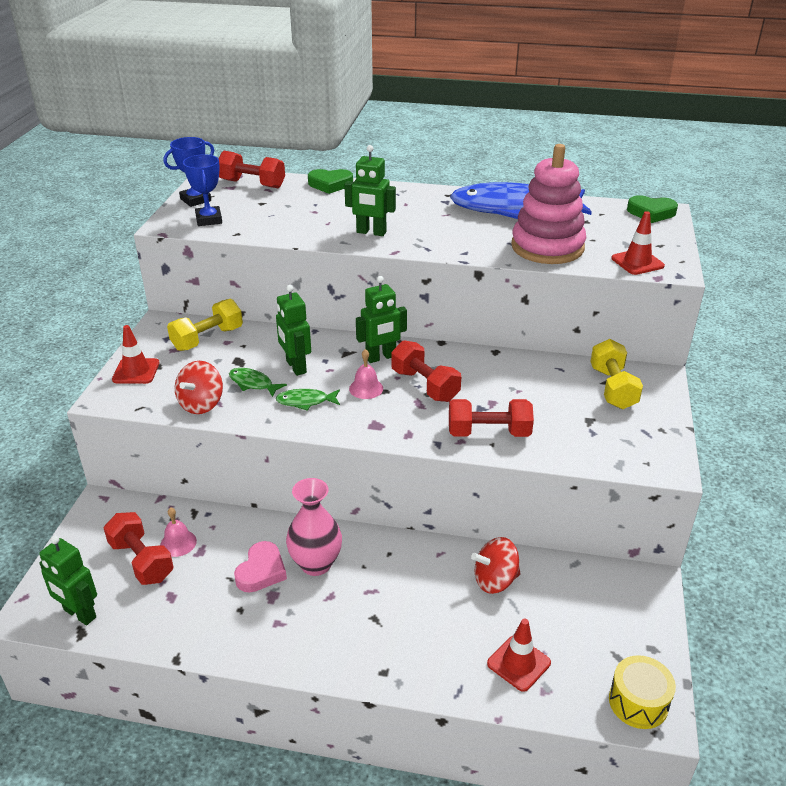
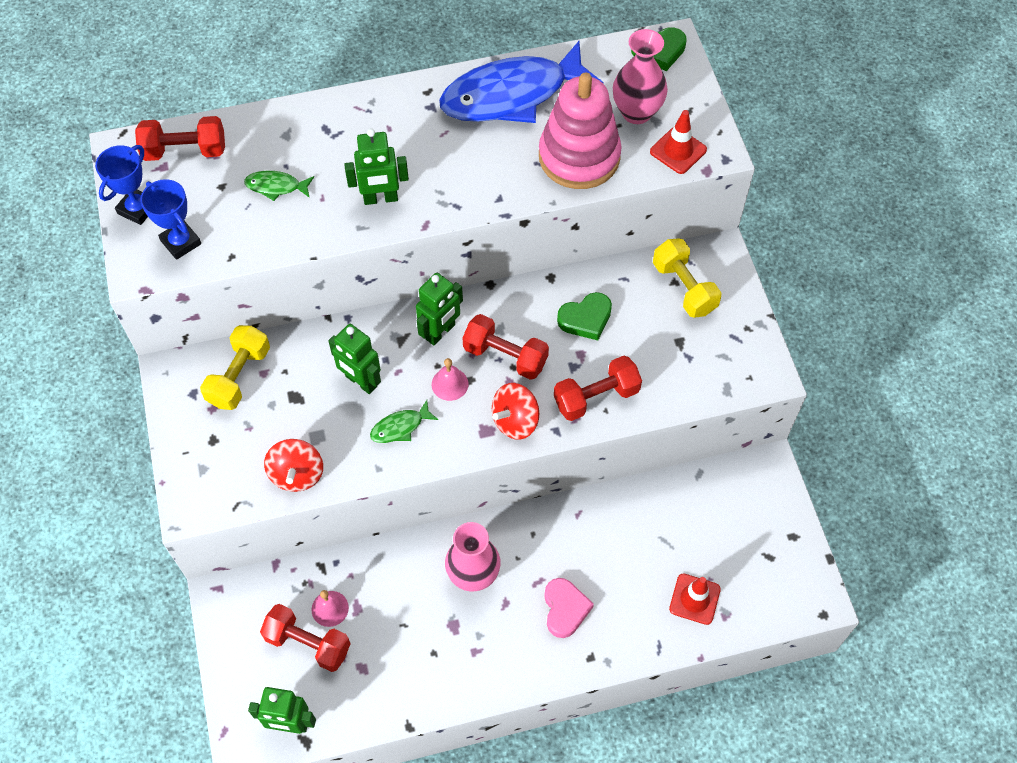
camera: 25 degrees left, 25 degrees up
red traffic cone [112,325,160,384] -> none
green fish [229,368,287,397] -> green fish moved to [244,171,314,201]
pink heart [234,541,287,593] -> pink heart moved to [544,578,594,638]
green heart [308,169,353,194] -> green heart moved to [557,292,612,340]
red spinning top [471,537,520,594] -> red spinning top moved to [492,383,539,440]
yellow drum [609,655,676,729] -> none
none -> pink vase [613,29,668,124]

